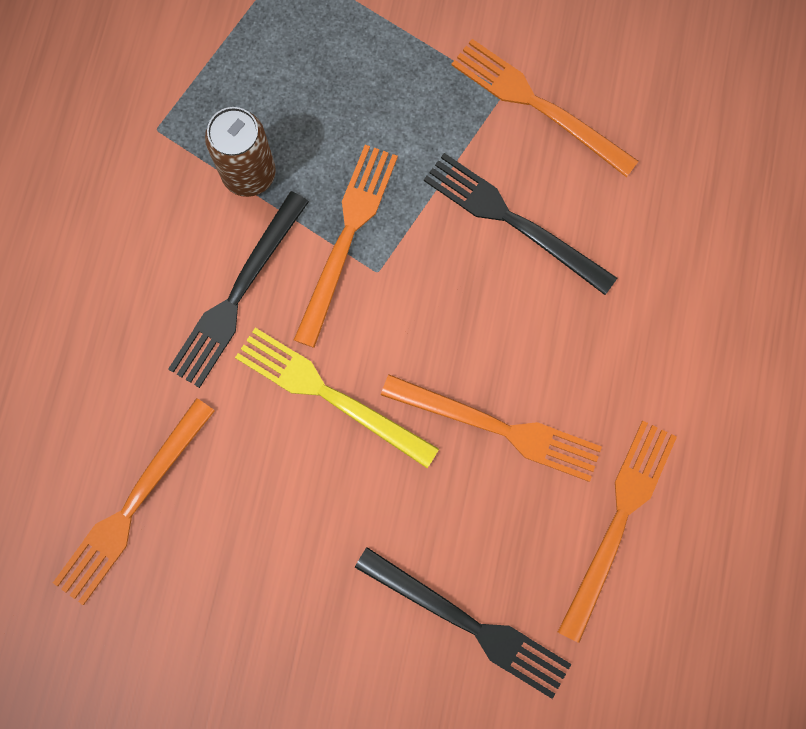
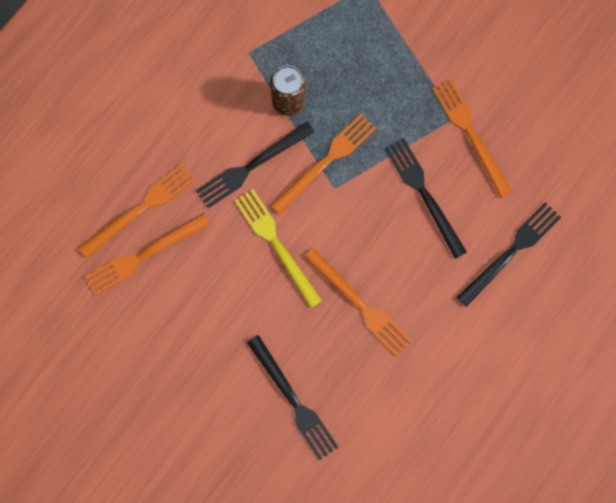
camera: 25 degrees right, 0 degrees up
orange fork [558,421,677,643] -> orange fork moved to [79,164,195,258]
none -> black fork [456,202,561,307]

